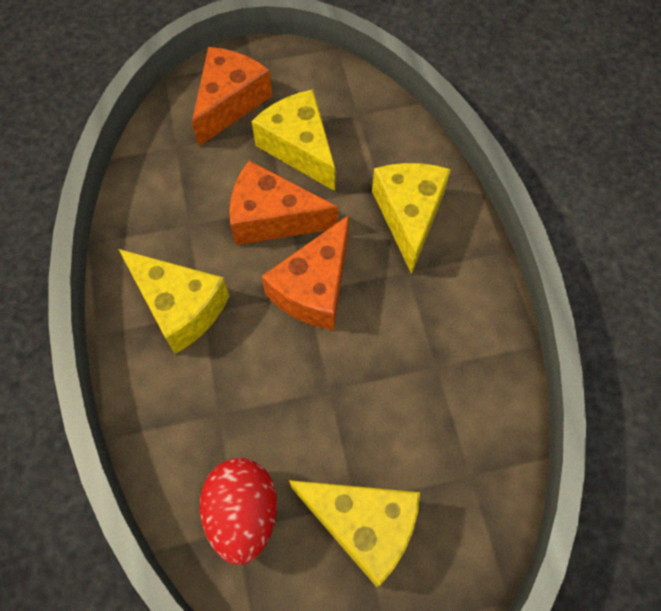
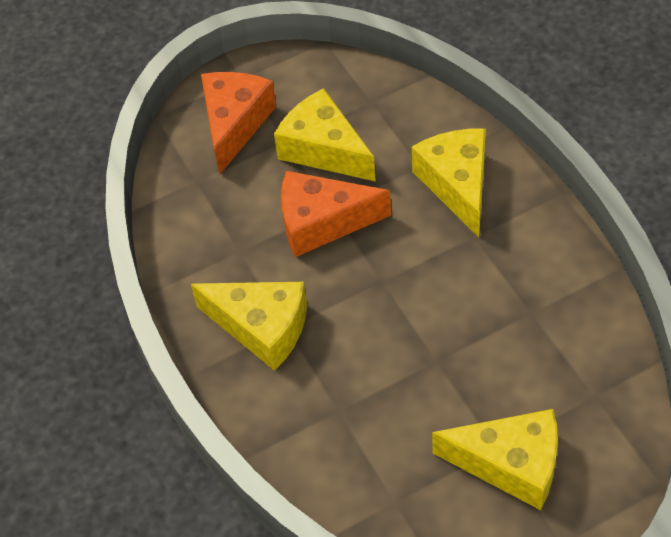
camera: 10 degrees left, 10 degrees down
red egg [200,458,277,565] -> none
orange cheese [262,215,349,330] -> none

